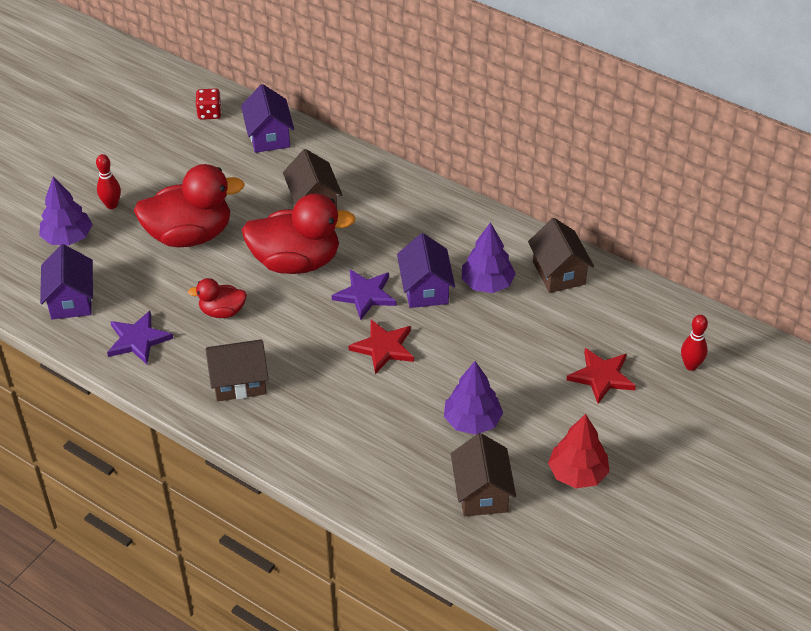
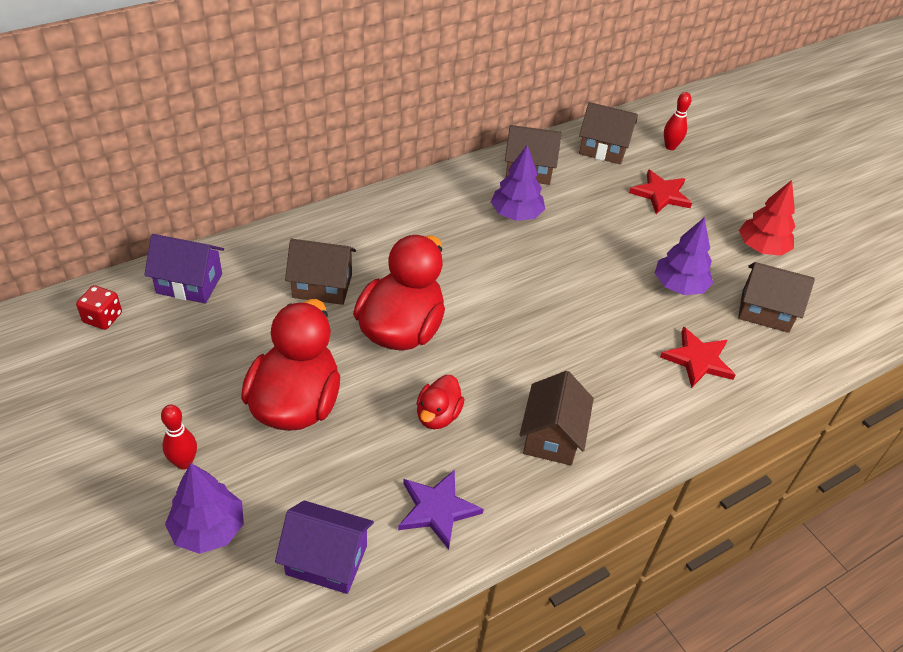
camera: 70 degrees left, 0 degrees up
purple star [332,269,396,320] -> none
red star [349,320,414,374] -> red star moved to [660,327,735,388]
purple house [397,233,455,308] -> none
none -> brown house [579,102,638,164]

